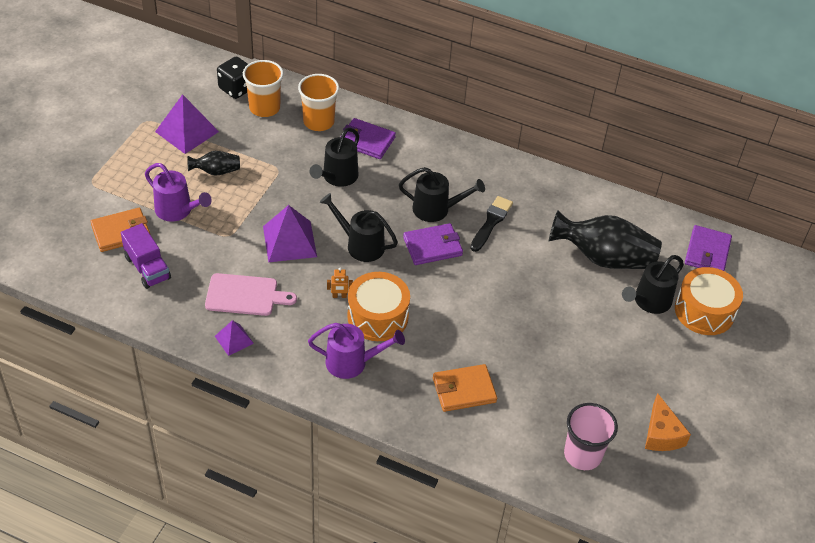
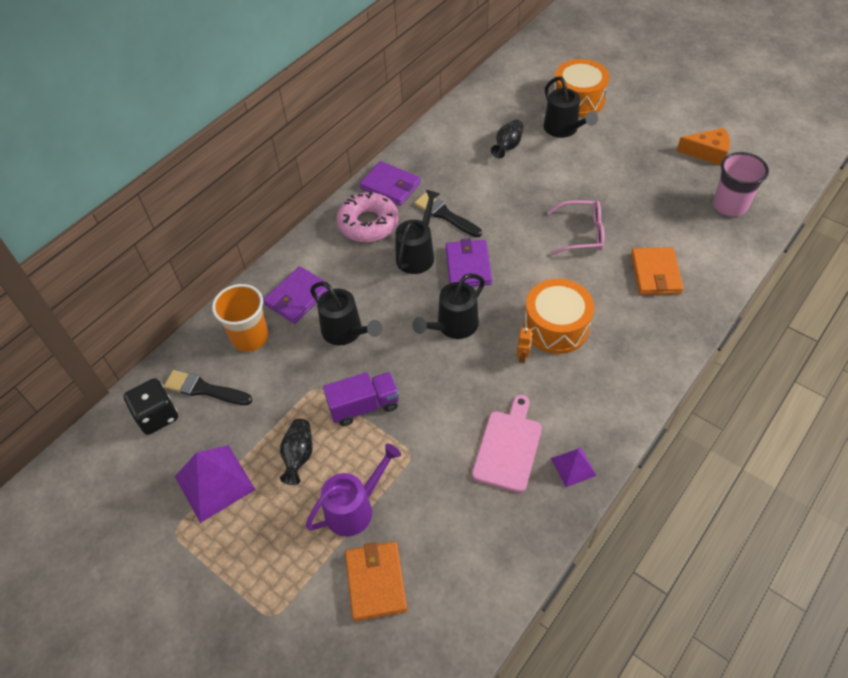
camera: 70 degrees left, 5 degrees up
purple truck [121,223,171,289] -> purple truck moved to [323,372,399,426]
orange cup [243,60,284,117] -> black brush [164,370,252,405]
purple pyramid [263,205,317,262] -> none
purple watering can [308,323,405,379] -> none
black vase [549,210,662,269] -> black vase [491,119,524,158], size x0.50
purple wallet [685,225,732,271] -> purple wallet moved to [360,161,421,205]
none -> pink donut [336,191,399,242]
none -> pink glasses [547,201,604,255]

